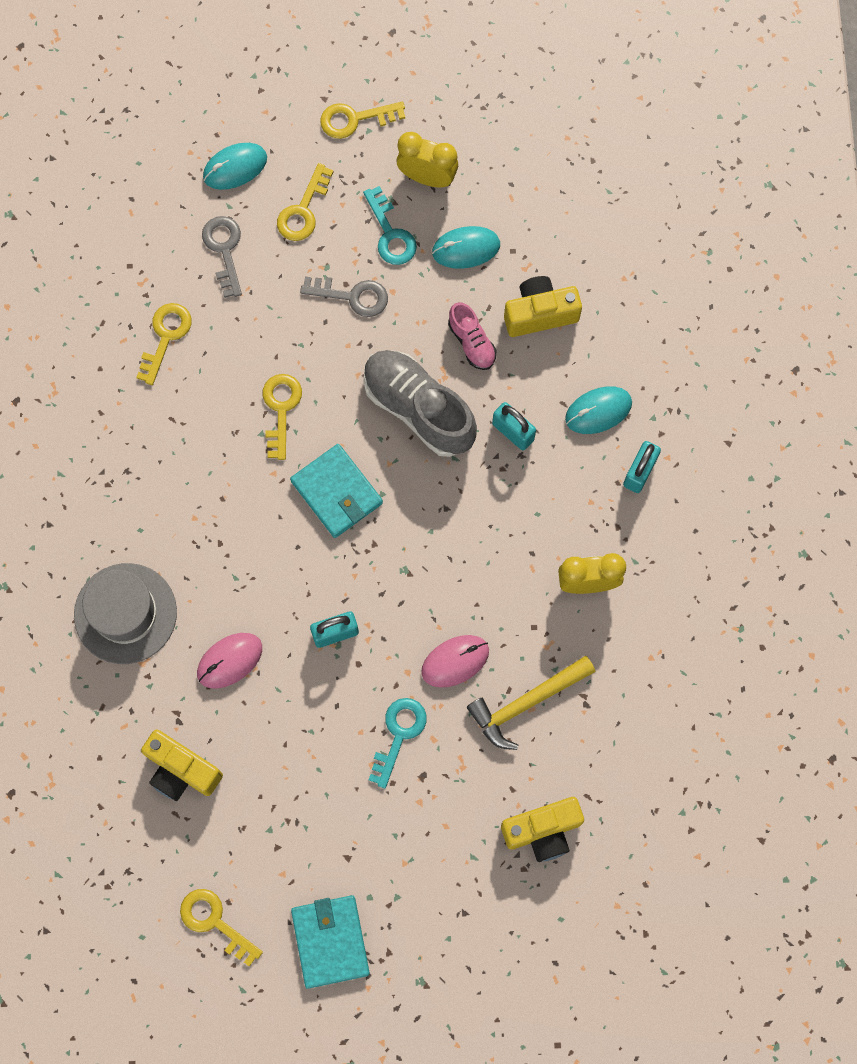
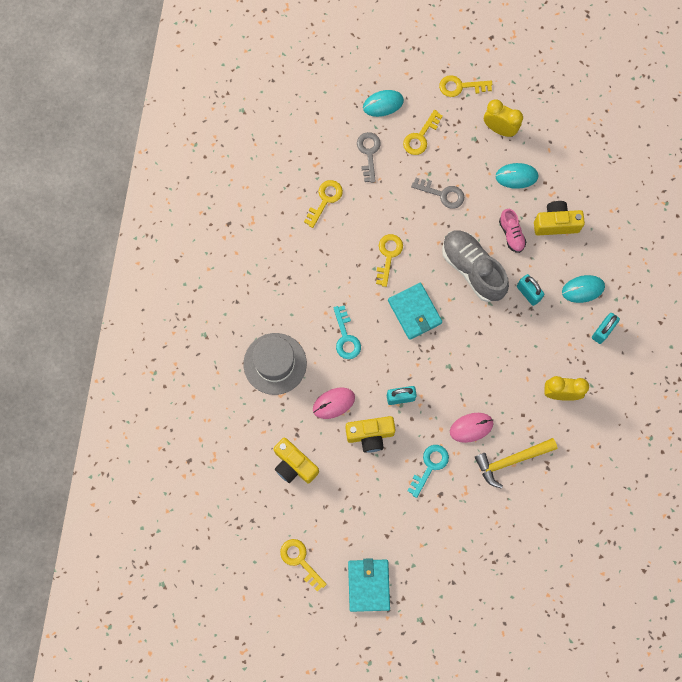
camera: 10 degrees right, 0 degrees up
turquoise key [363,186,417,265] -> turquoise key moved to [333,305,361,359]
yellow camera [501,797,584,862] -> yellow camera moved to [346,416,395,453]

